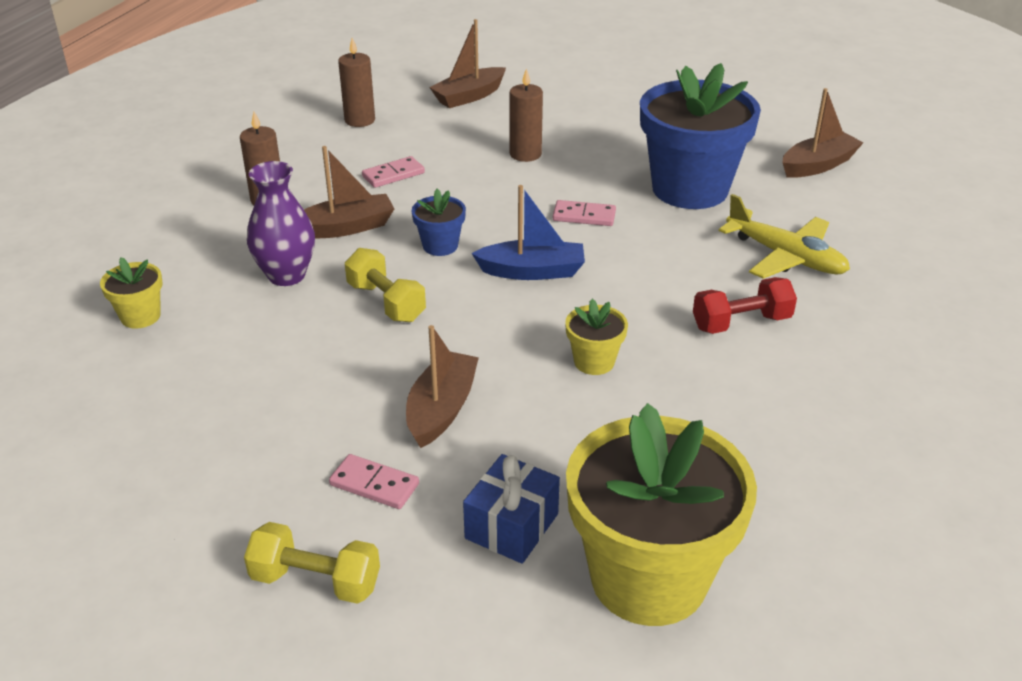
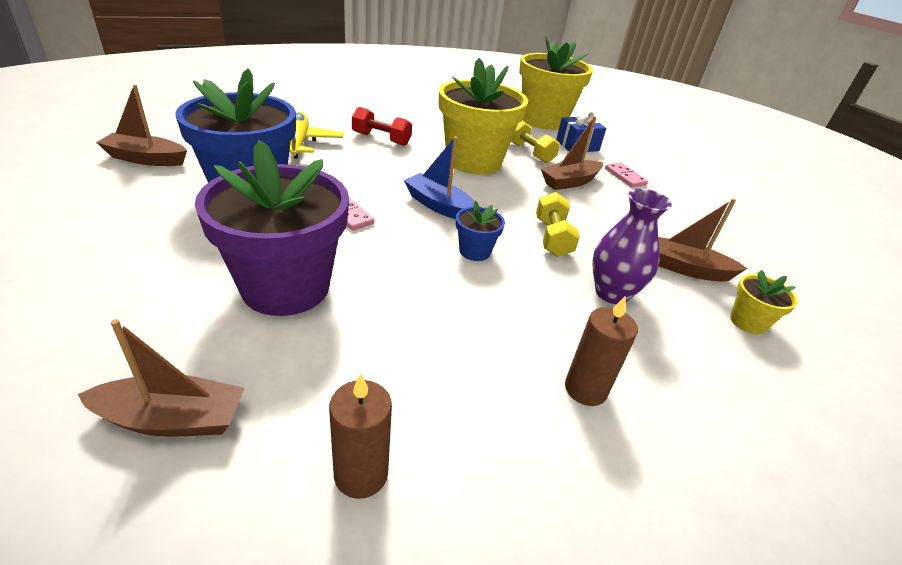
camera: 145 degrees left, 0 degrees up
yellow dumbbell [244,522,380,604] -> yellow dumbbell moved to [511,121,560,163]
brown boat [304,146,394,238] -> brown boat moved to [658,198,748,282]
pink domino [362,156,425,188] -> none
brown candle [510,68,543,162] -> purple flower pot [195,140,349,316]
yellow flower pot [565,299,628,375] -> yellow flower pot [439,58,528,175], size x2.31

